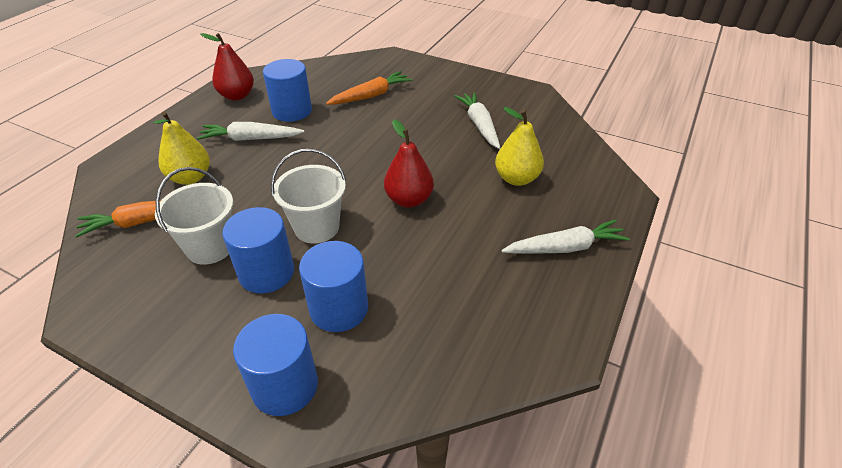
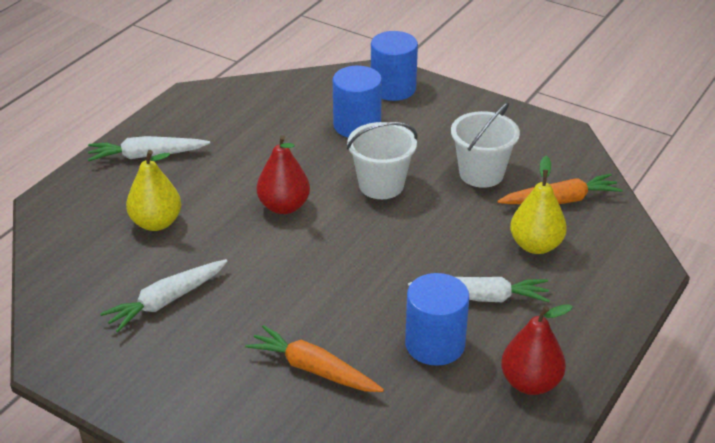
camera: 175 degrees left, 5 degrees down
blue cylinder [222,207,294,294] -> none
orange carrot [326,71,412,105] -> orange carrot turned 60 degrees clockwise [245,325,384,392]
white carrot [454,92,500,149] -> white carrot turned 60 degrees clockwise [100,259,228,332]

